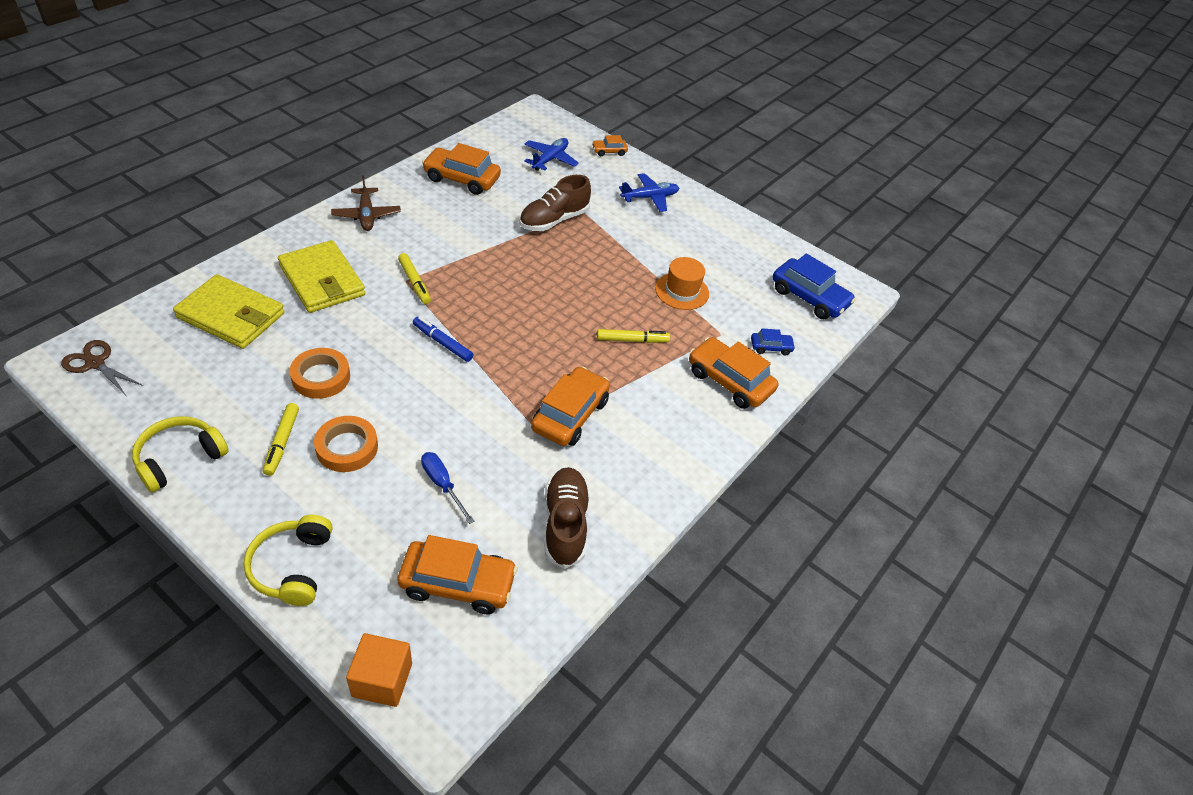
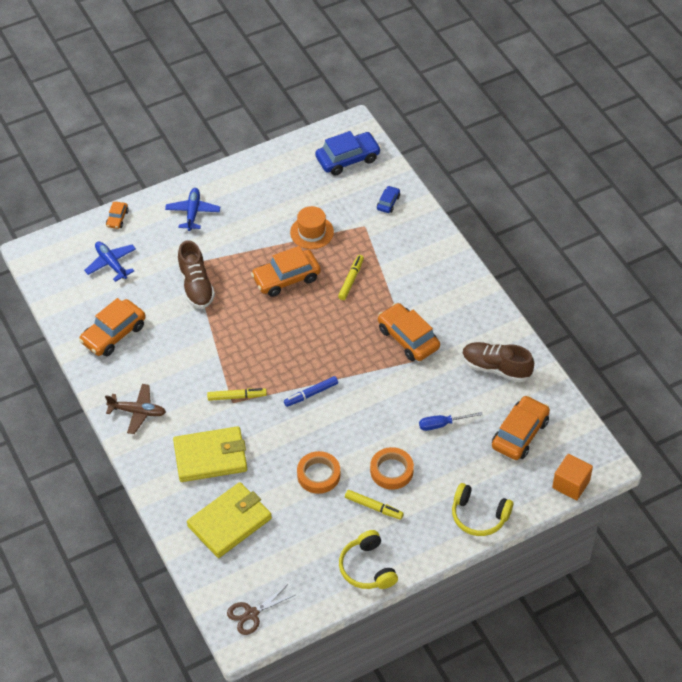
camera: 60 degrees left, 5 degrees up
orange car [689,337,778,409] -> orange car moved to [251,246,321,297]

